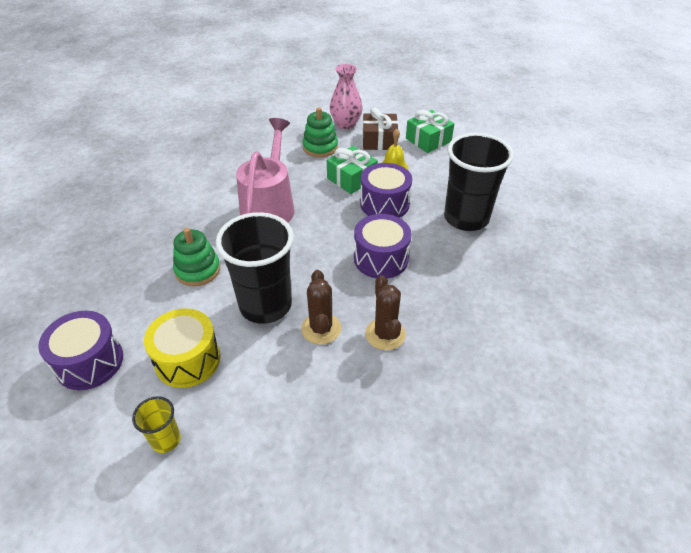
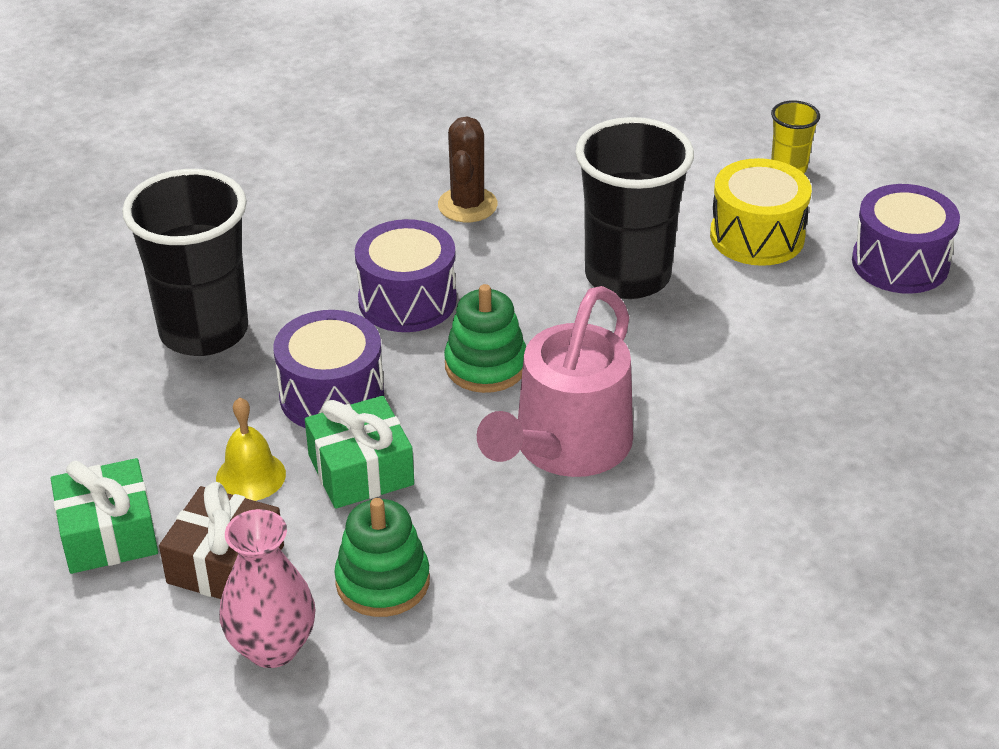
camera: 160 degrees left, 5 degrees down
green stacking toy [173,228,220,286] -> green stacking toy moved to [444,284,526,393]
brown cactus [301,270,341,344] -> none

